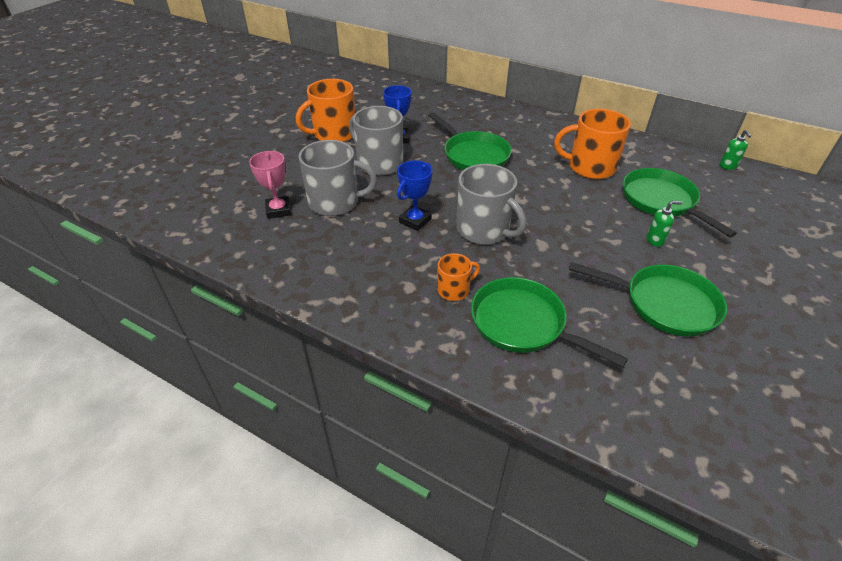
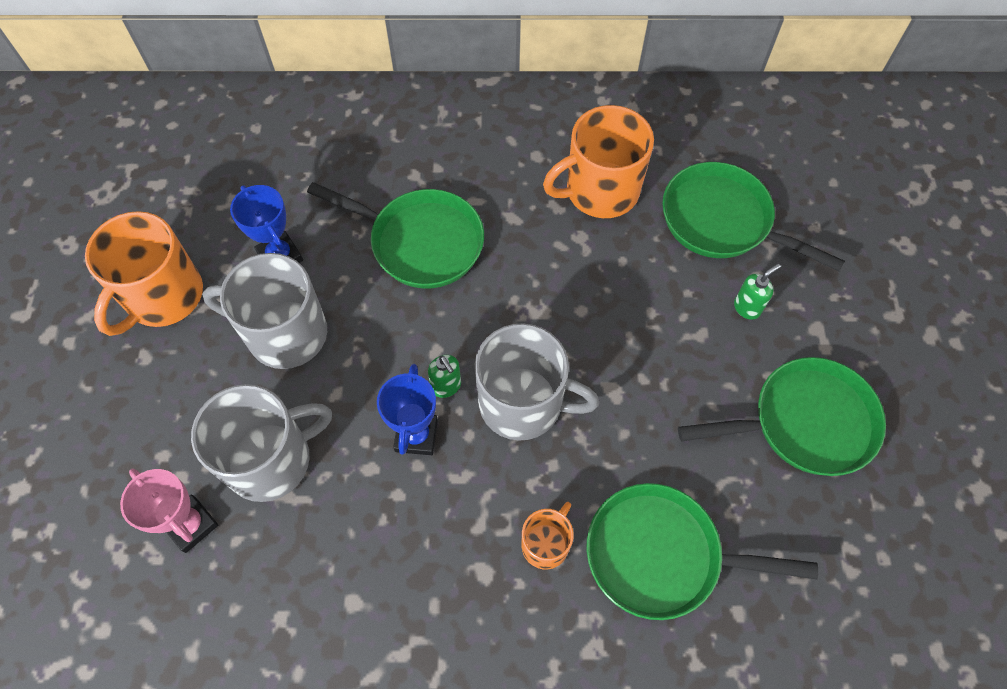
camera: 30 degrees left, 20 degrees up
green soap dispenser [720,130,751,170] -> green soap dispenser moved to [428,355,461,398]

